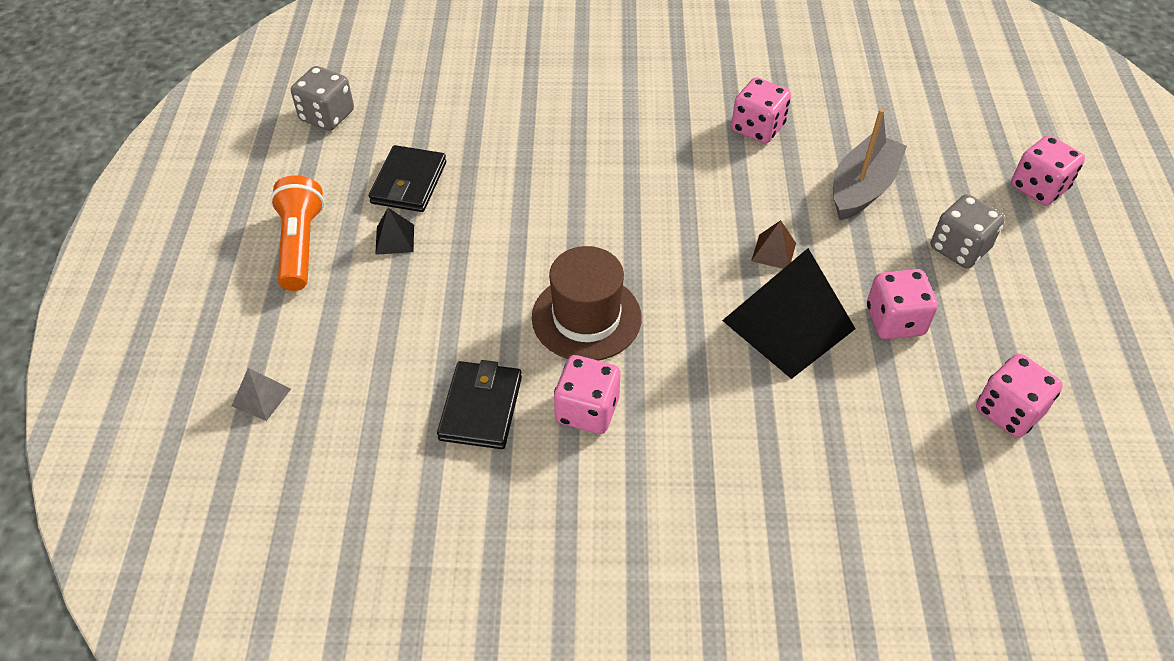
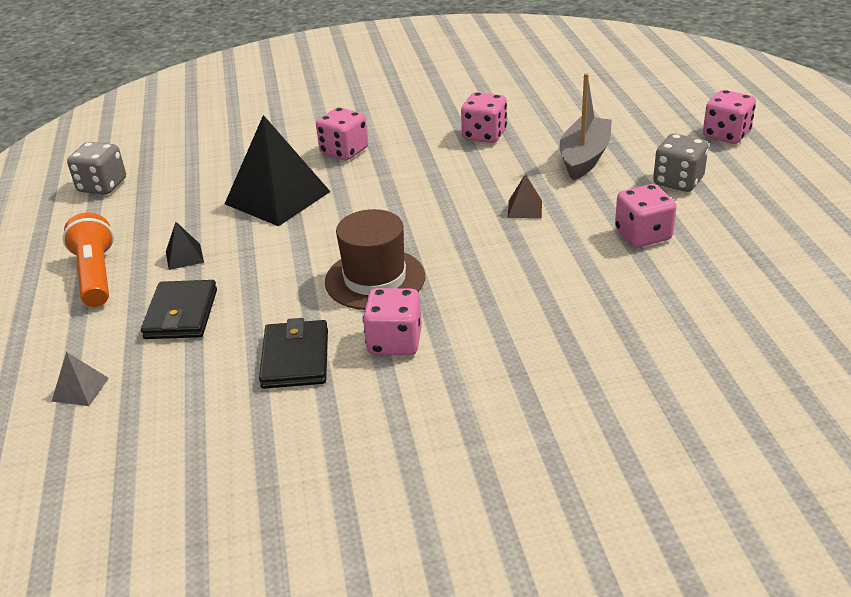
camera: 10 degrees left, 15 degrees down
black wallet [369,145,446,212] -> black wallet moved to [141,280,217,339]
black pyramid [722,248,856,379] -> black pyramid moved to [225,115,331,226]
pink dice [976,354,1063,438] -> pink dice moved to [316,107,368,160]

